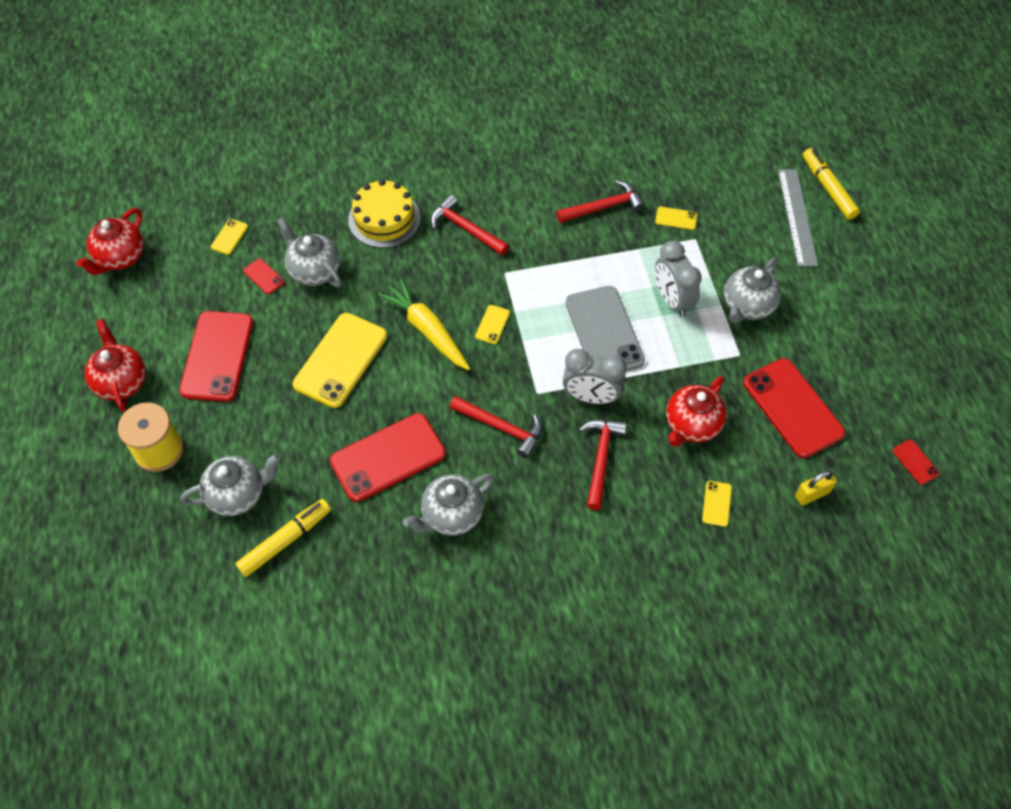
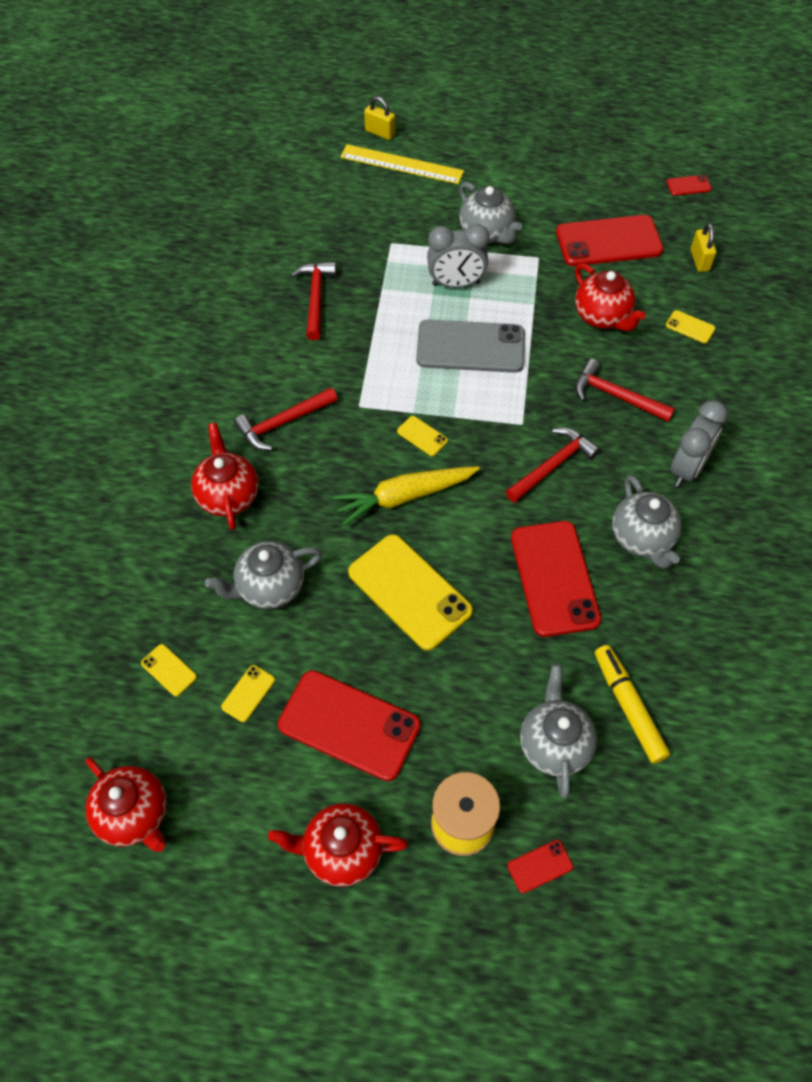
camera: 70 degrees left, 0 degrees up
red phone [243,259,285,294] -> red phone moved to [507,840,573,893]
yellow cake [348,179,421,248] -> red teapot [191,423,259,530]
grey clock [563,349,627,404] -> grey clock moved to [670,400,728,487]
yellow phone [655,207,697,230] -> yellow phone moved to [221,665,275,722]
grey ruler [778,169,818,267] -> yellow ruler [340,144,464,184]
yellow marker [803,148,860,220] -> yellow padlock [364,96,395,140]

